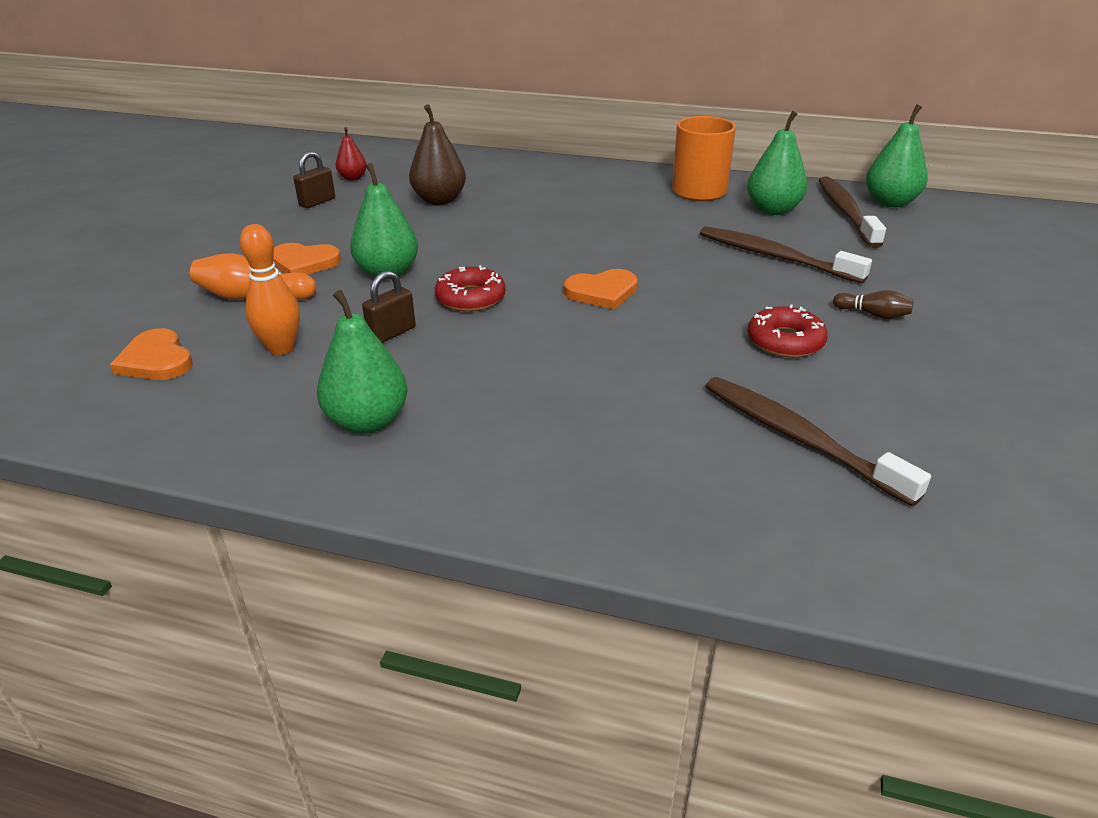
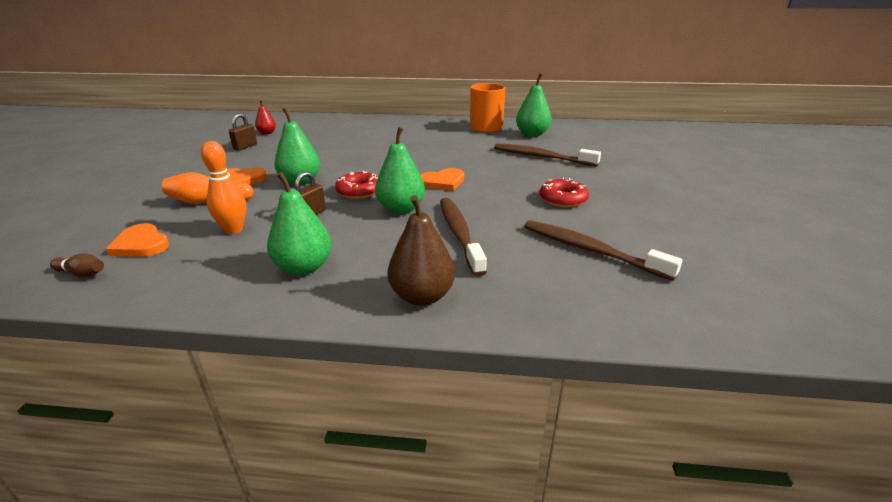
camera: 10 degrees left, 5 degrees down
brown pear [409,104,466,205] -> brown pear moved to [387,195,455,306]
brown toothbrush [819,176,886,248] -> brown toothbrush moved to [440,198,487,277]
brown bowling pin [833,290,913,319] -> brown bowling pin moved to [50,253,104,278]
green pear [866,104,928,207] -> green pear moved to [375,127,425,214]

